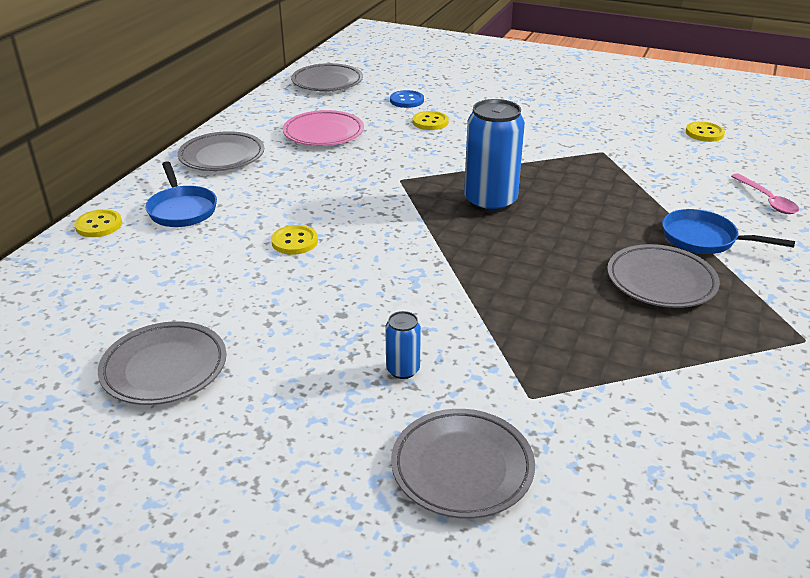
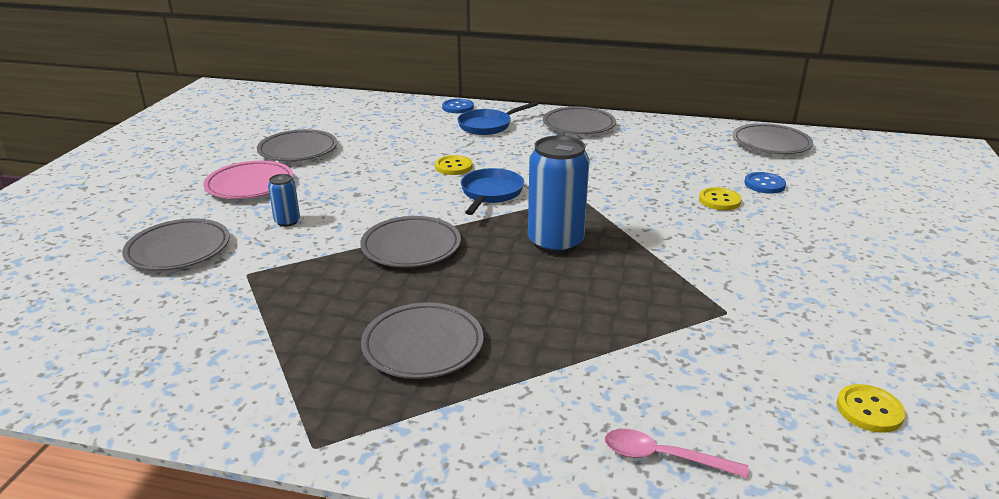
camera: 80 degrees right, 5 degrees down
yellow button [74,209,122,237] -> blue button [442,99,474,113]
pink plate [283,110,364,146] -> pink plate moved to [204,161,293,199]
blue pan [662,209,795,254] -> blue pan moved to [461,168,524,215]
pink spoon [731,173,799,214] -> pink spoon turned 45 degrees clockwise [605,429,748,478]
none -> grey plate [360,216,461,267]

